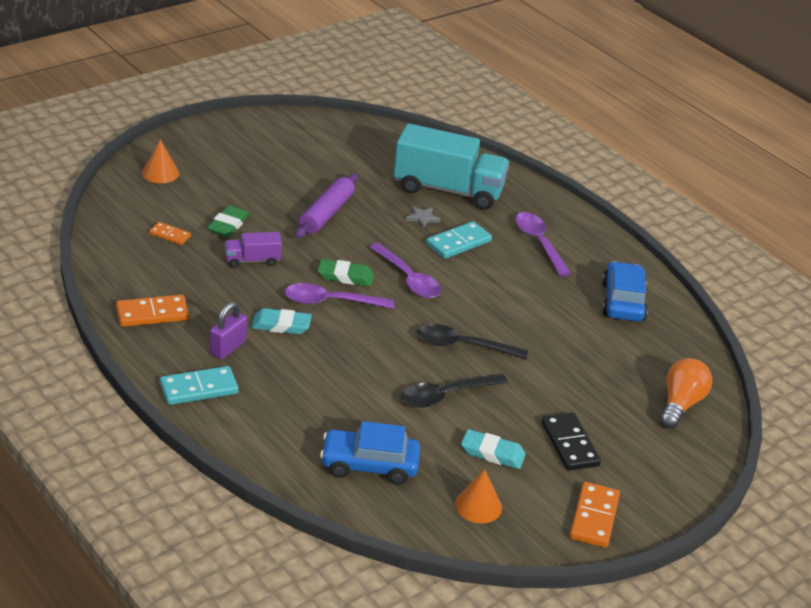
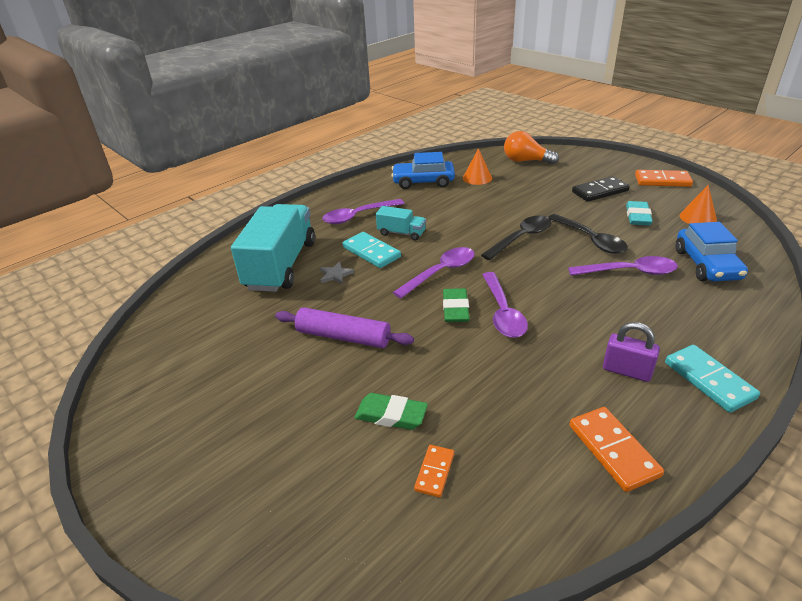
camera: 90 degrees left, 0 degrees up
orange cone [142,140,179,183] -> orange cone moved to [463,148,492,185]
purple truck [225,232,282,268] -> none
turquoise eraser [251,308,312,334] -> none
black spoon [417,324,528,359] -> black spoon turned 135 degrees counterclockwise [481,215,551,260]
none -> turquoise truck [376,206,426,241]
none -> purple spoon [568,256,678,276]

